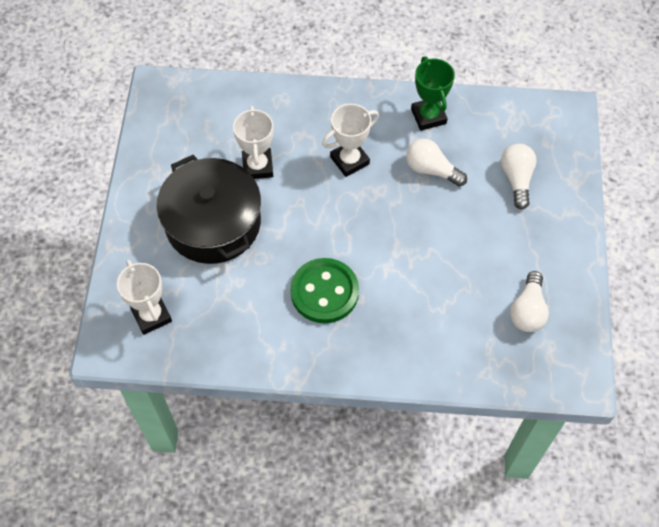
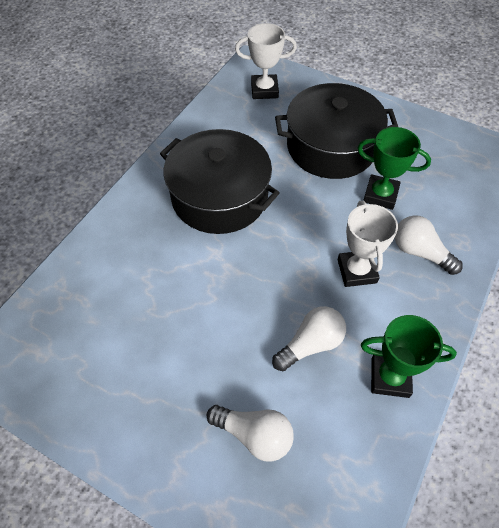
camera: 115 degrees right, 5 degrees down
white trophy [233,106,274,179] -> green trophy [358,127,431,210]
green button [290,258,359,323] -> black pot [160,129,280,234]
white light bulb [510,271,549,332] -> white light bulb moved to [395,215,463,275]

